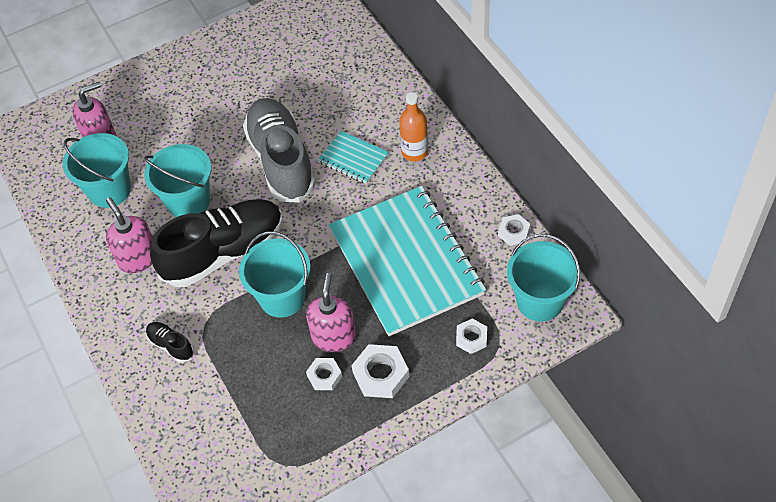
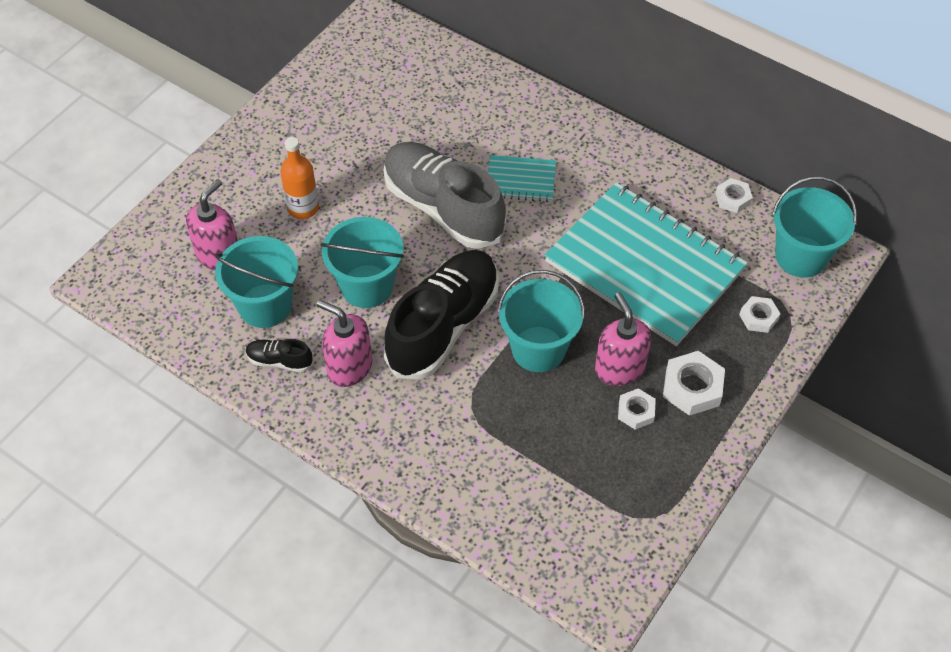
camera: 30 degrees left, 0 degrees up
black shoe [146,322,194,363] -> black shoe moved to [246,339,313,372]
orange bottle [399,92,428,162] -> orange bottle moved to [280,137,319,219]

